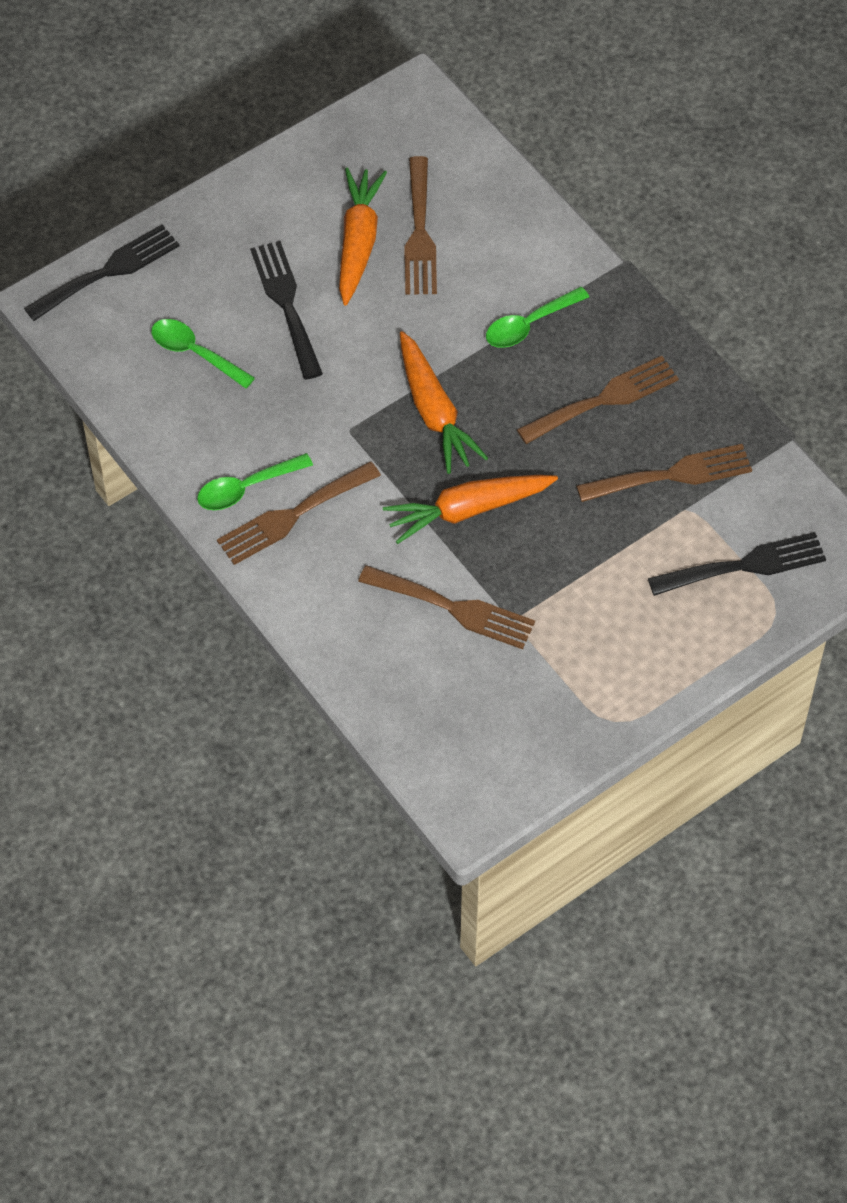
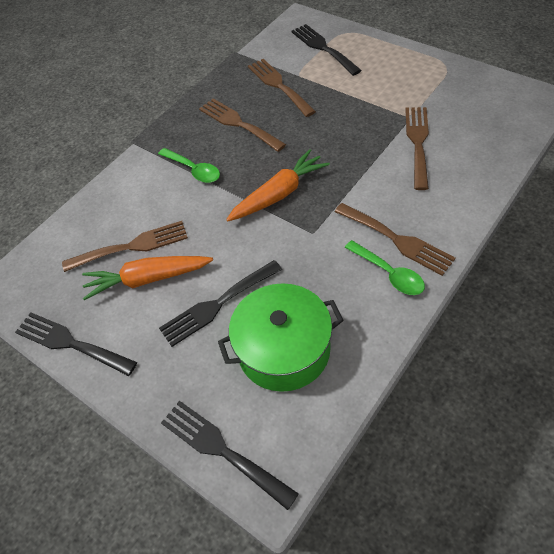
camera: 100 degrees left, 5 degrees down
green spoon [151,319,255,388] -> green pot [218,283,344,392]
orange carrot [383,475,558,544] -> none
none -> black fork [15,312,137,376]

